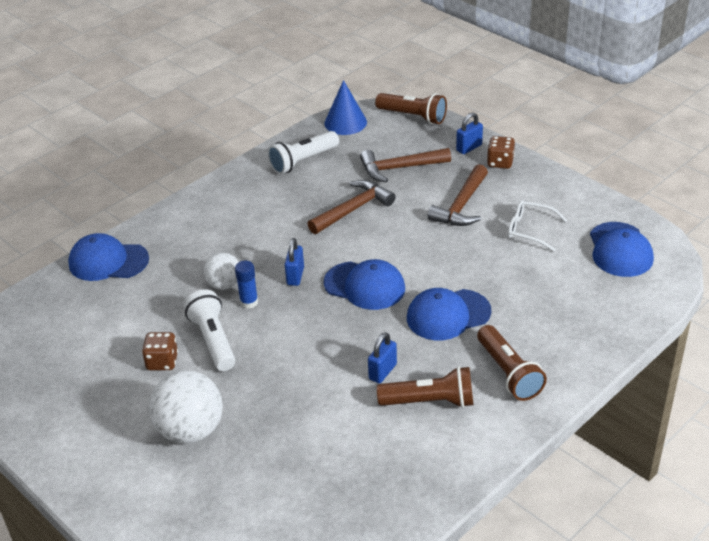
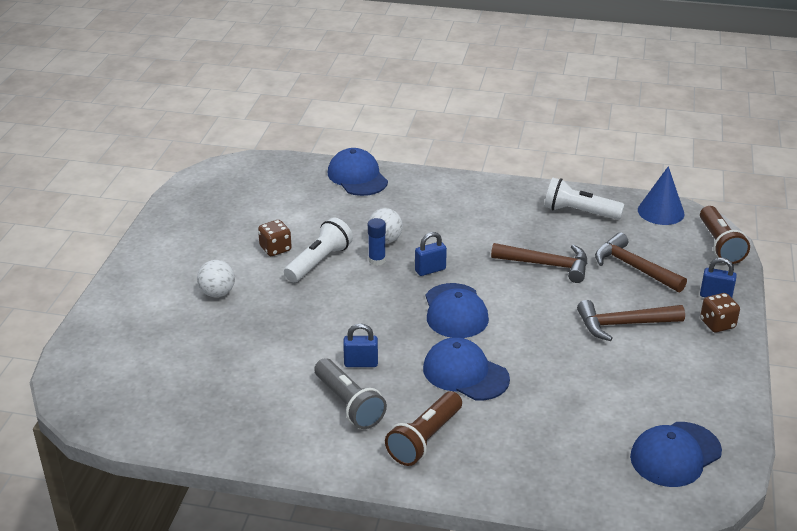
camera: 55 degrees right, 5 degrees down
white ball [149,370,223,444] -> white ball [197,260,235,297], size x0.60
brown flashlight [377,366,473,408] -> grey flashlight [314,358,387,429]
white glasses [508,200,567,252] -> none

